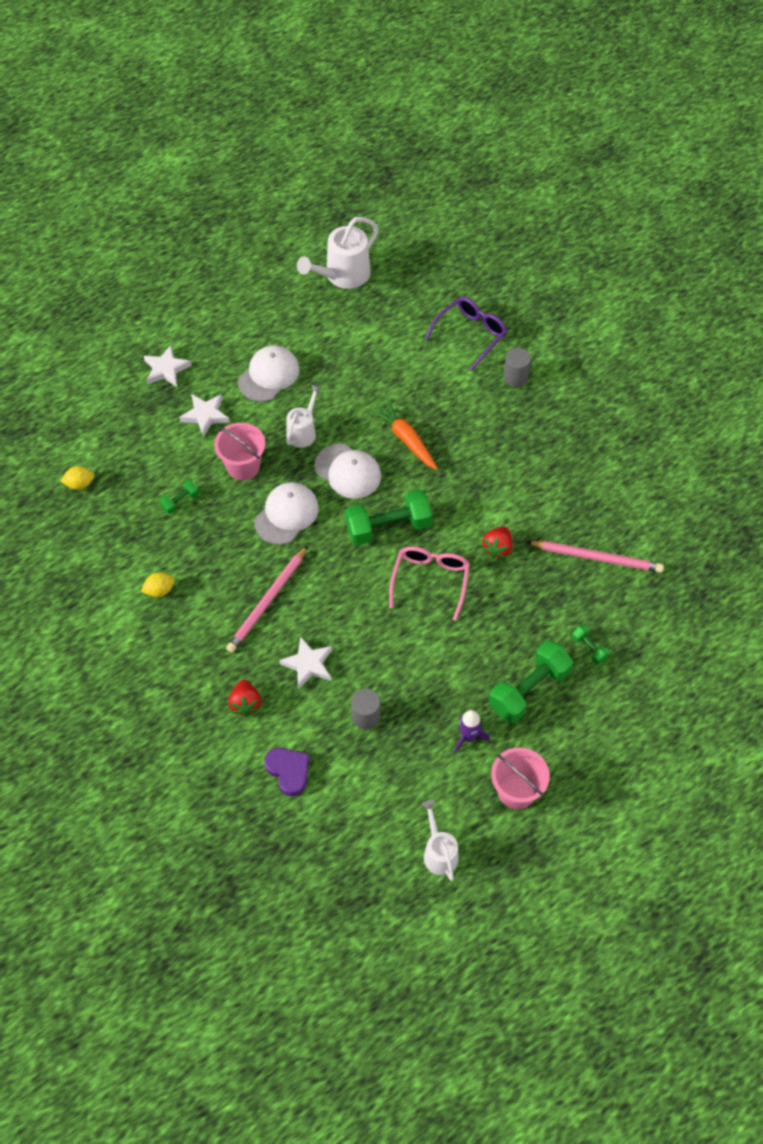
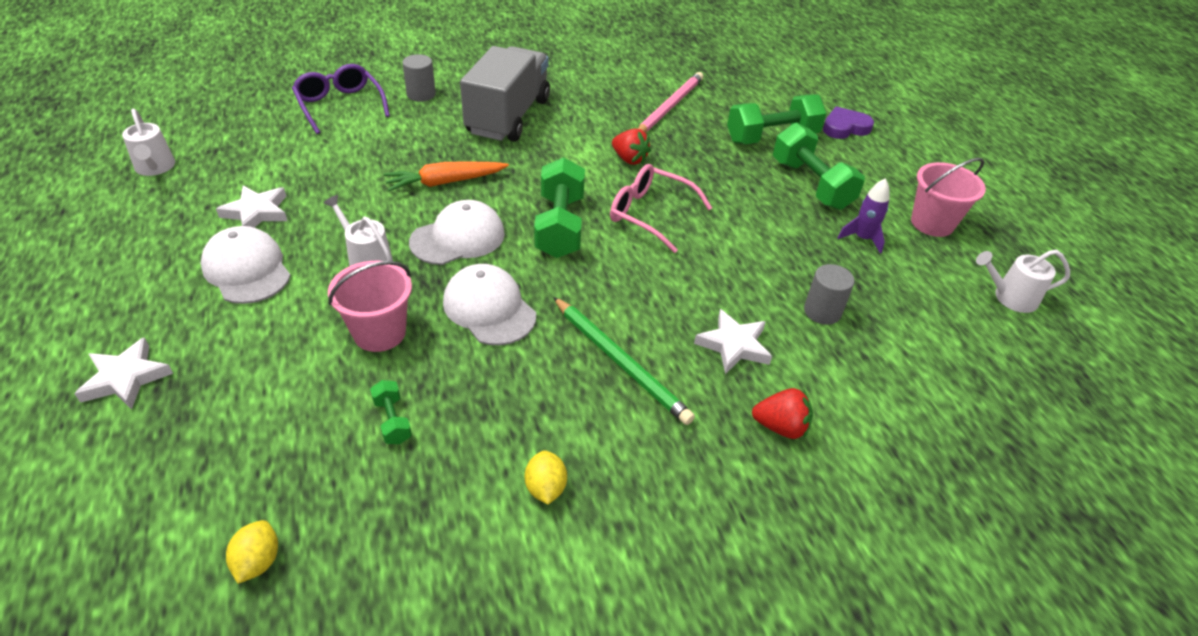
camera: 75 degrees left, 15 degrees down
white star [179,394,230,437] -> white star moved to [216,186,287,228]
pink pencil [226,545,308,653] -> green pencil [553,297,695,425]
purple heart [264,748,310,796] -> purple heart moved to [823,106,874,139]
white watering can [297,217,379,289] -> white watering can [122,109,175,176], size x0.62
green dumbbell [572,625,610,665] -> green dumbbell [727,94,826,144], size x2.12
none -> grey truck [460,46,550,141]

